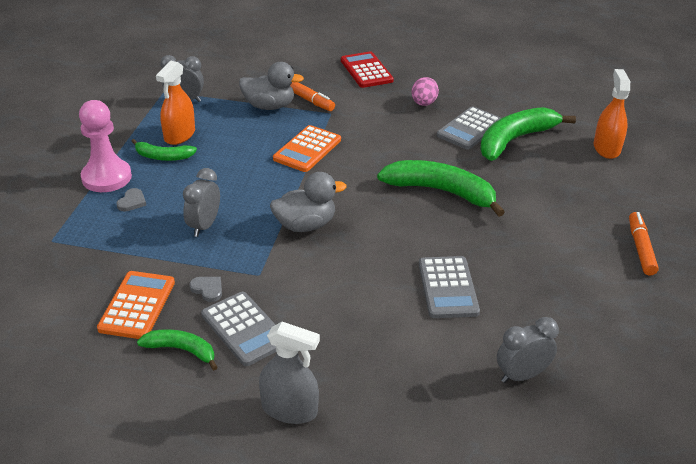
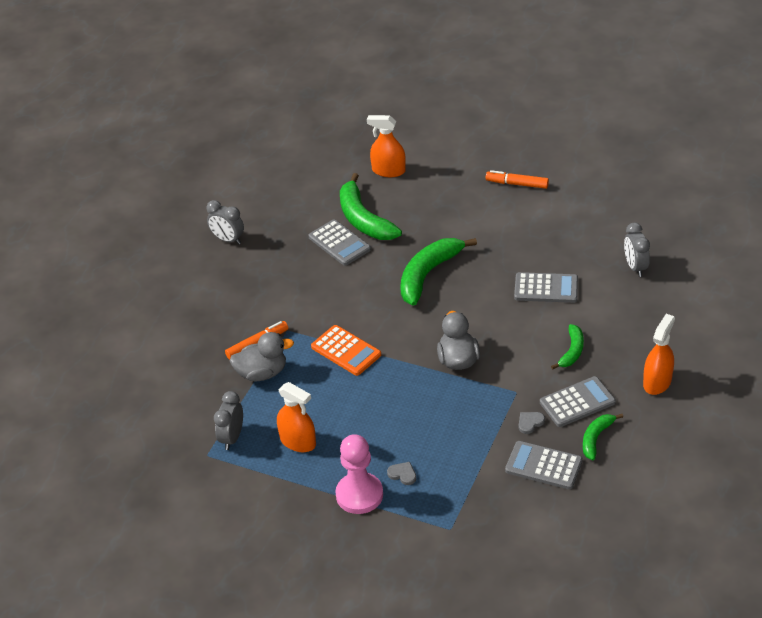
camera: 75 degrees left, 5 degrees up
orange calculator [97,271,175,339] -> grey calculator [505,441,583,489]
green banana [131,139,197,161] -> green banana moved to [551,324,584,369]
grey clock [183,168,220,237] -> grey clock moved to [206,200,244,244]
grey duck [239,62,304,110] -> grey duck turned 60 degrees clockwise [230,332,294,381]
grey spray bottle [259,322,320,424] -> orange spray bottle [643,314,675,395]
red calculator [341,51,394,88] -> none
pink egg [412,77,439,106] -> none

